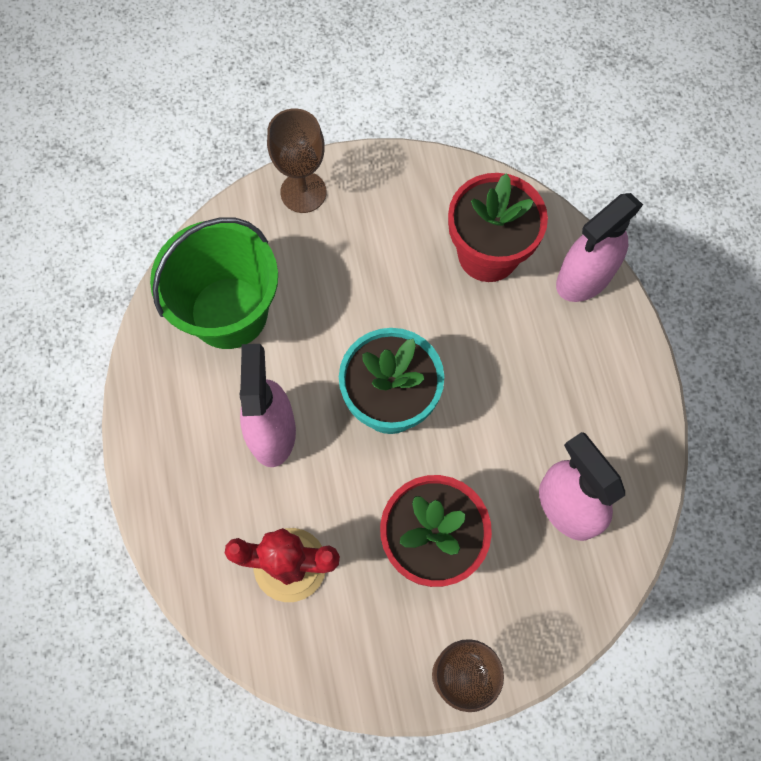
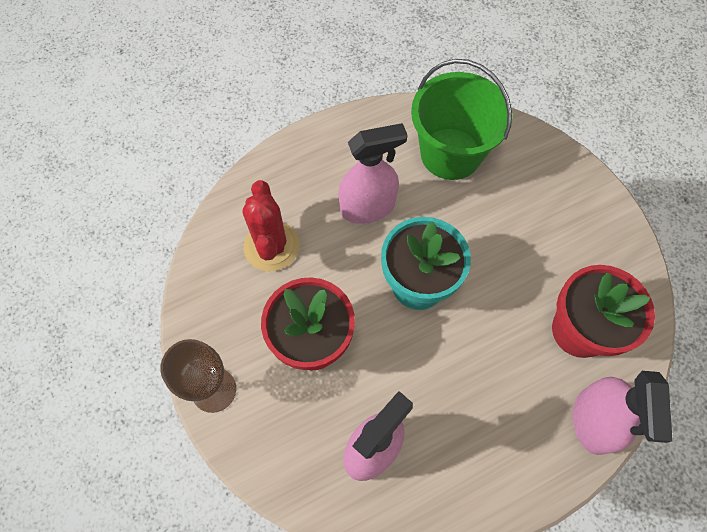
camera: 75 degrees right, 5 degrees down
brown goblet [267,109,326,213] -> none
pink spray bottle [556,193,643,302] -> pink spray bottle turned 120 degrees counterclockwise [573,371,673,455]

